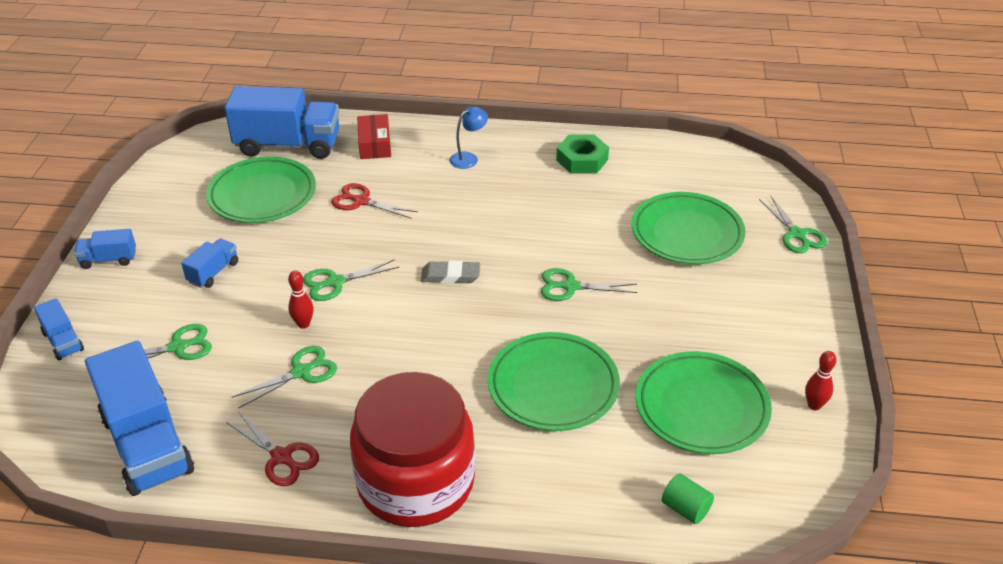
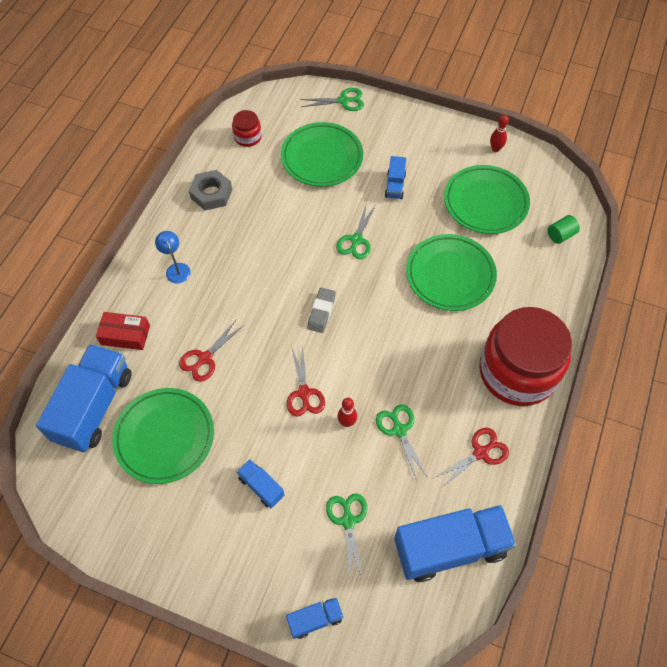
camera: 75 degrees left, 20 degrees up
blue truck [74,229,136,269] -> blue truck moved to [385,156,406,199]
green scissors [303,259,399,301] -> red scissors [287,344,325,417]
green nut [556,134,609,174] -> grey nut [189,170,232,210]
none -> red jar [232,110,262,147]

